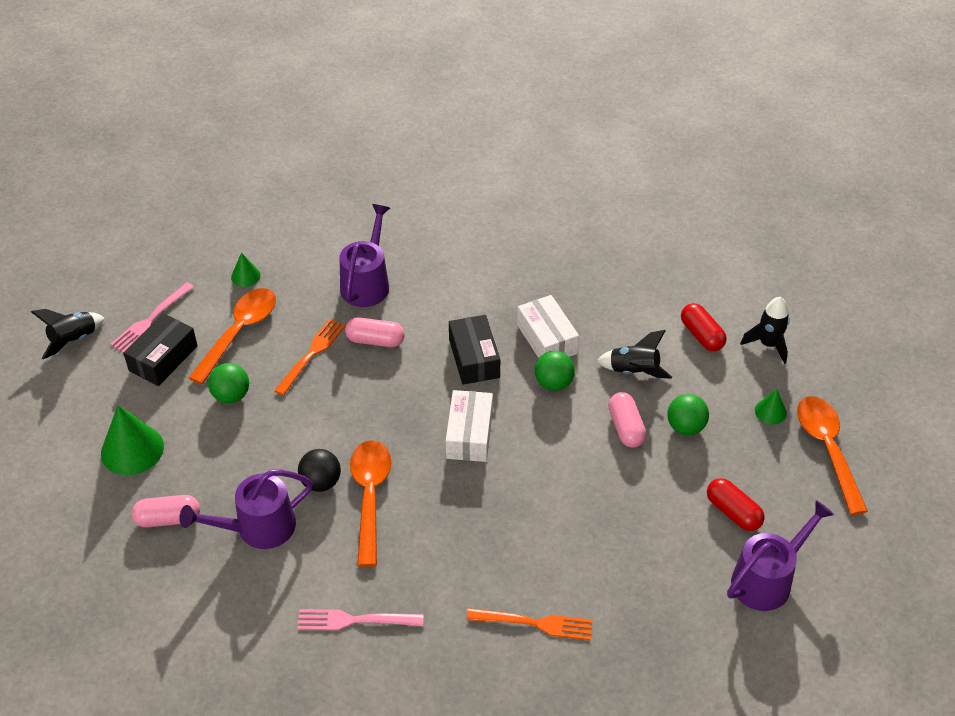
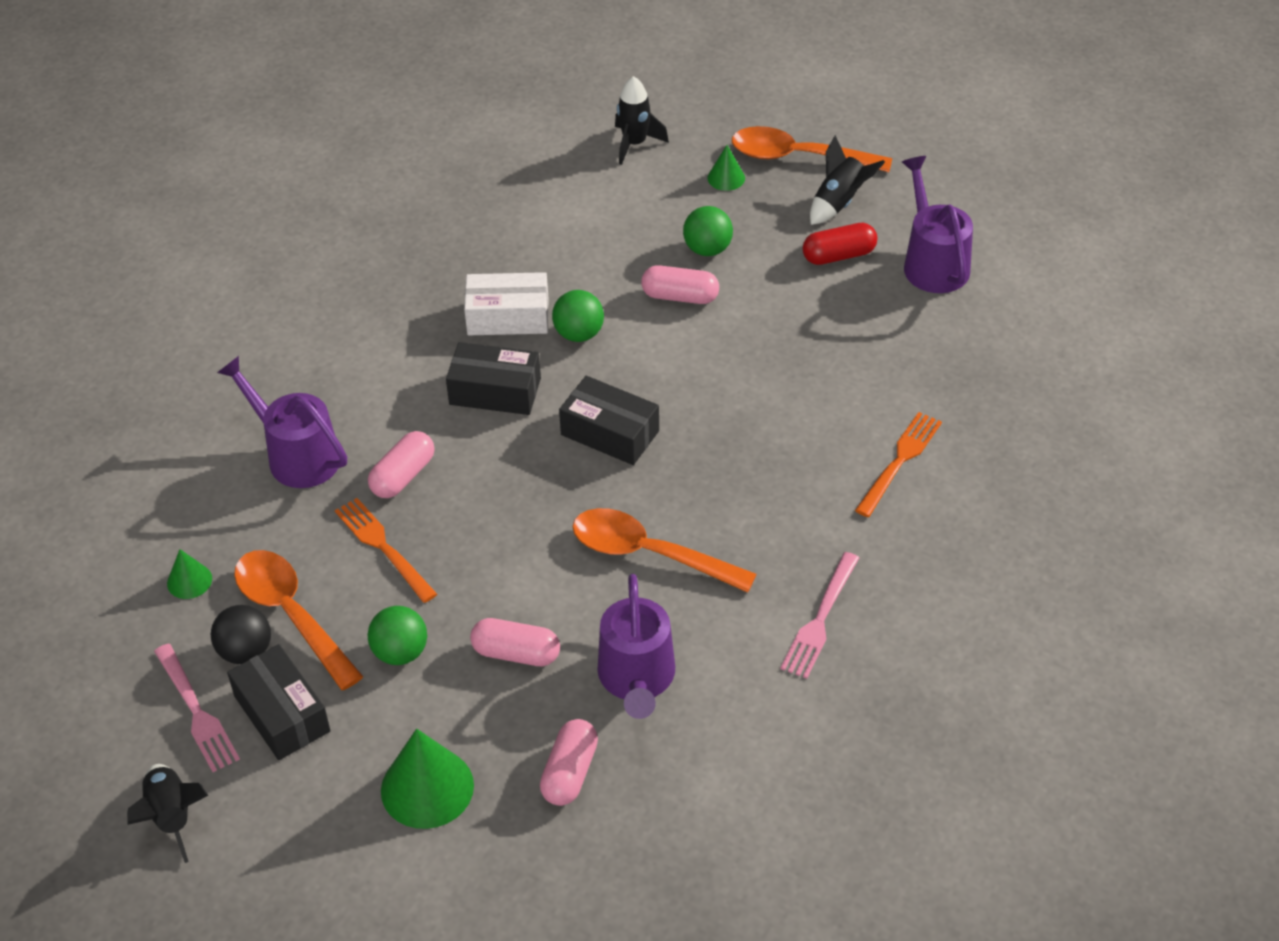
camera: 65 degrees left, 0 degrees up
black ball [298,449,341,492] -> black ball moved to [211,605,271,664]
white box [446,390,493,462] -> black box [559,376,659,465]
black rocket [597,330,672,379] -> black rocket moved to [810,135,885,225]
red capsule [681,303,727,351] -> none
none -> pink capsule [470,618,560,666]

